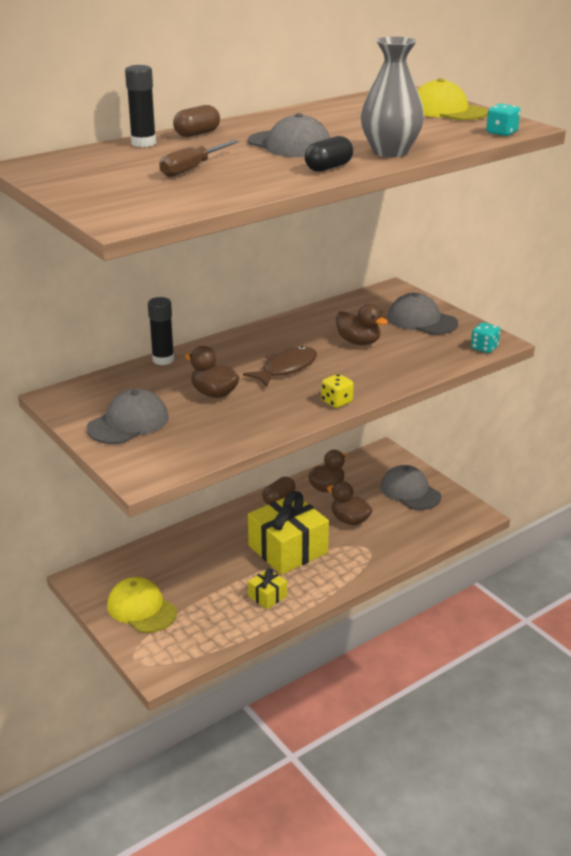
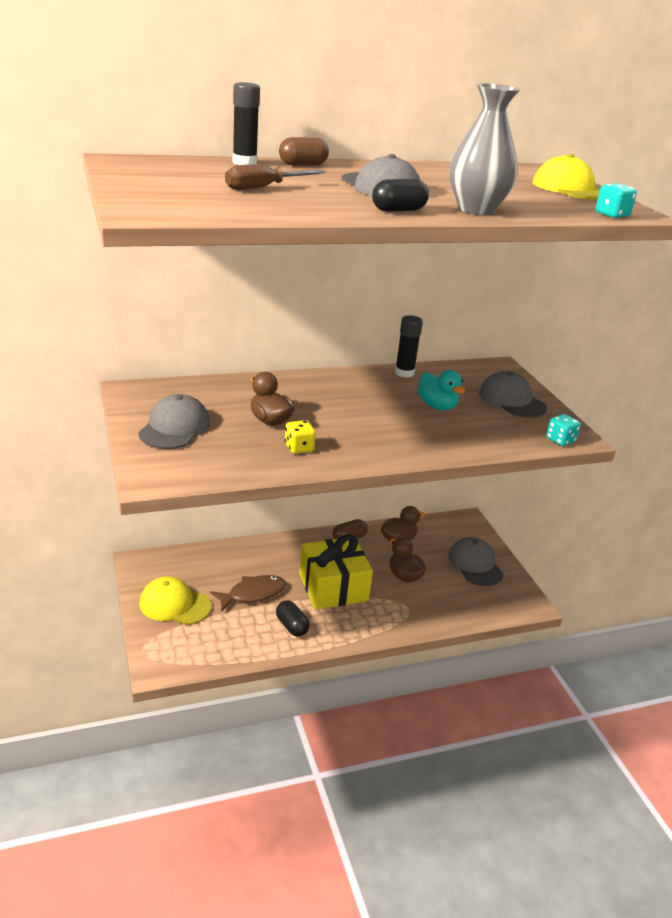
camera: 15 degrees right, 0 degrees up
grey cap [87,389,169,444] -> grey cap turned 45 degrees counterclockwise [138,394,210,449]
yellow cap [107,577,177,633] -> yellow cap turned 45 degrees counterclockwise [139,577,211,625]
black glue stick [148,297,174,365] -> black glue stick moved to [395,315,423,378]
brown fish [243,346,317,386] -> brown fish moved to [210,575,286,612]
yellow gift [248,568,287,609] -> black capsule [276,600,310,637]
yellow dice [321,374,354,408] -> yellow dice moved to [285,420,316,454]
brown duck [336,304,388,345] -> turquoise duck [418,370,465,410]

